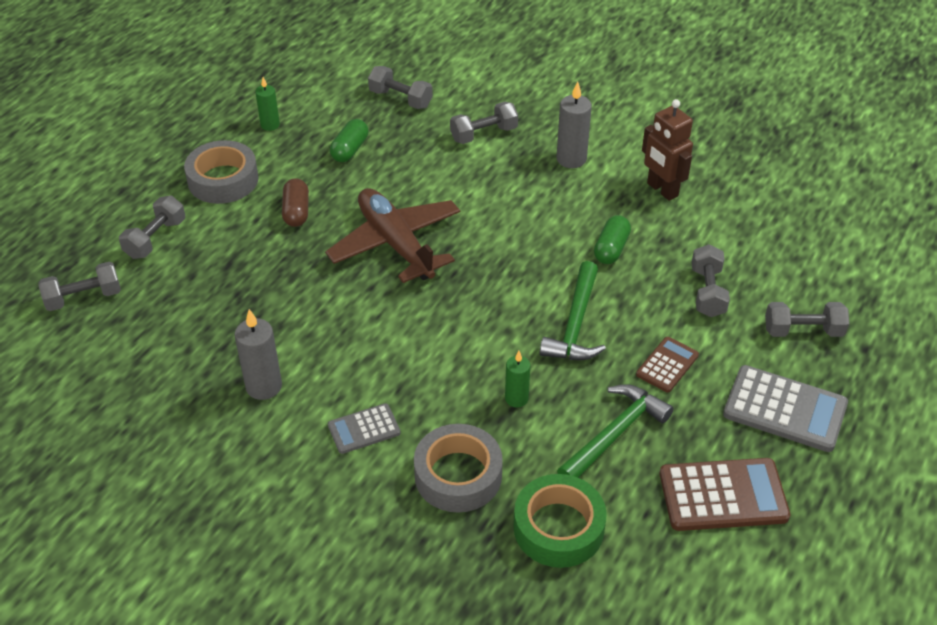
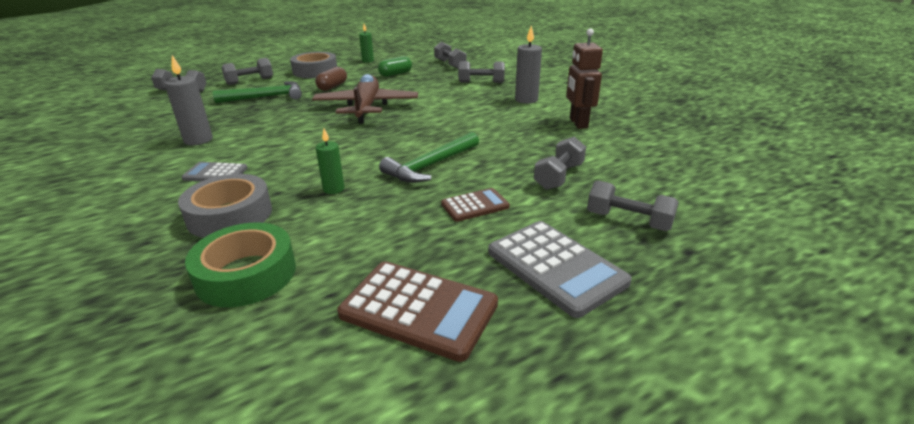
camera: 30 degrees right, 15 degrees down
green hammer [557,384,674,478] -> green hammer moved to [213,81,302,103]
green capsule [594,215,631,264] -> none

